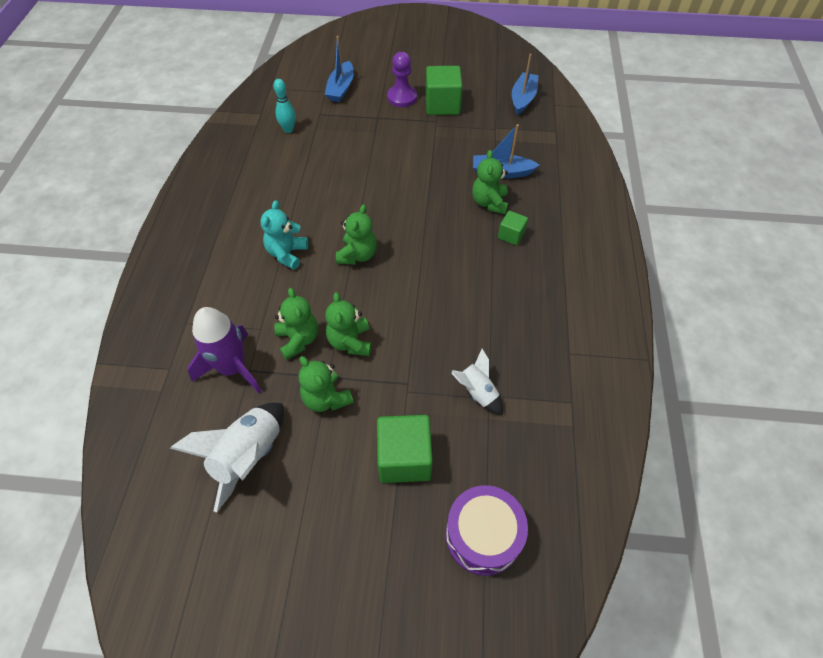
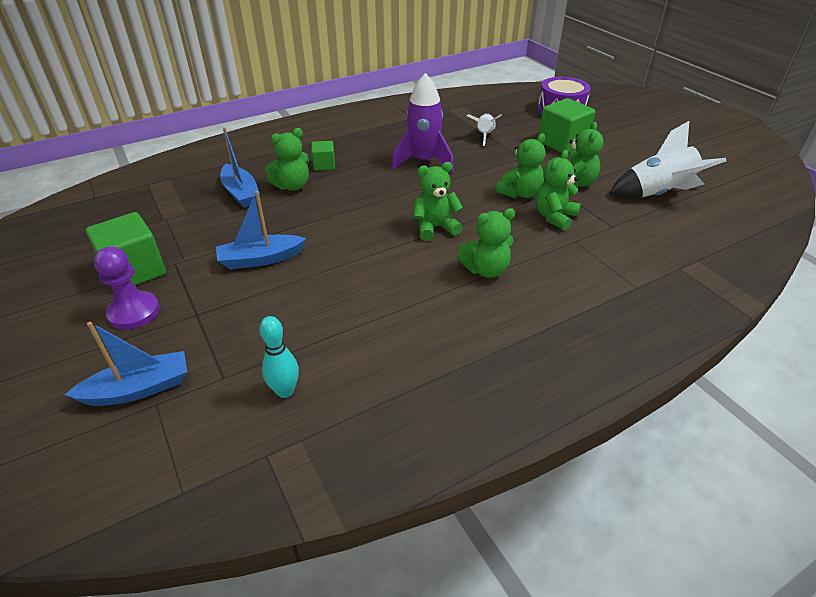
camera: 125 degrees left, 15 degrees down
purple rocket [187,307,262,393] -> purple rocket moved to [391,73,454,173]
turquoise teddy bear [261,200,308,270] -> green teddy bear [457,208,515,278]
blue boat [512,54,538,115] -> blue boat moved to [216,191,306,269]

